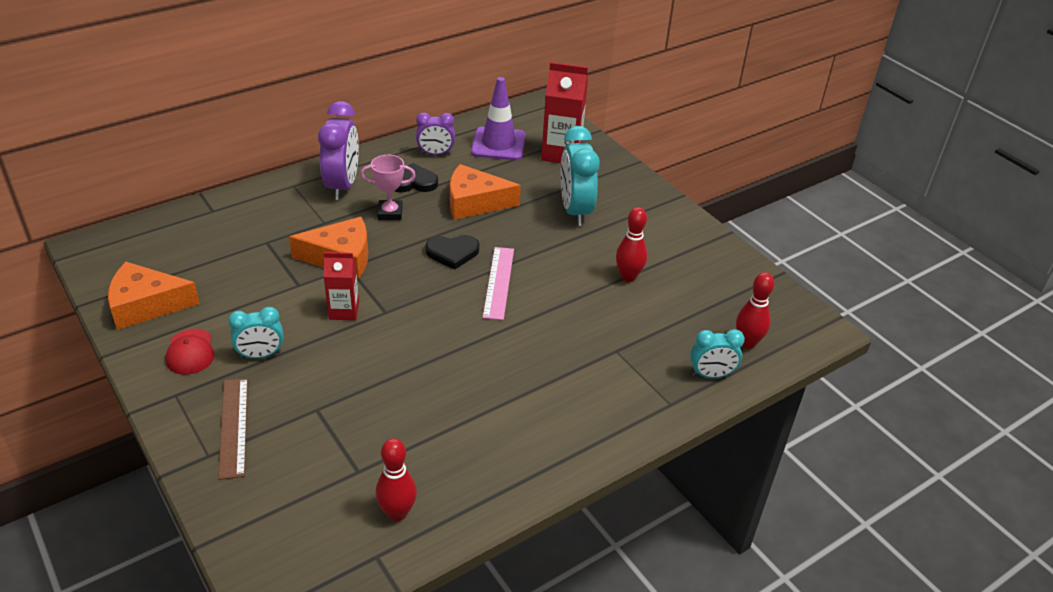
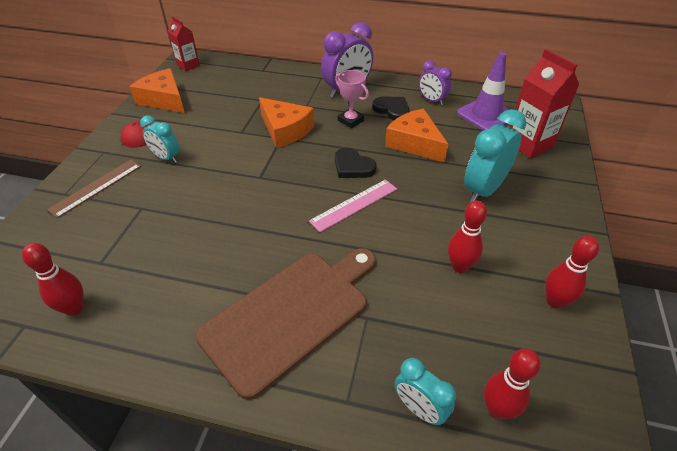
camera: 50 degrees right, 5 degrees up
red carton [324,252,359,320] -> red carton moved to [168,16,200,71]
none -> brown cutting board [195,248,376,400]
none -> red bowling pin [545,236,599,309]

